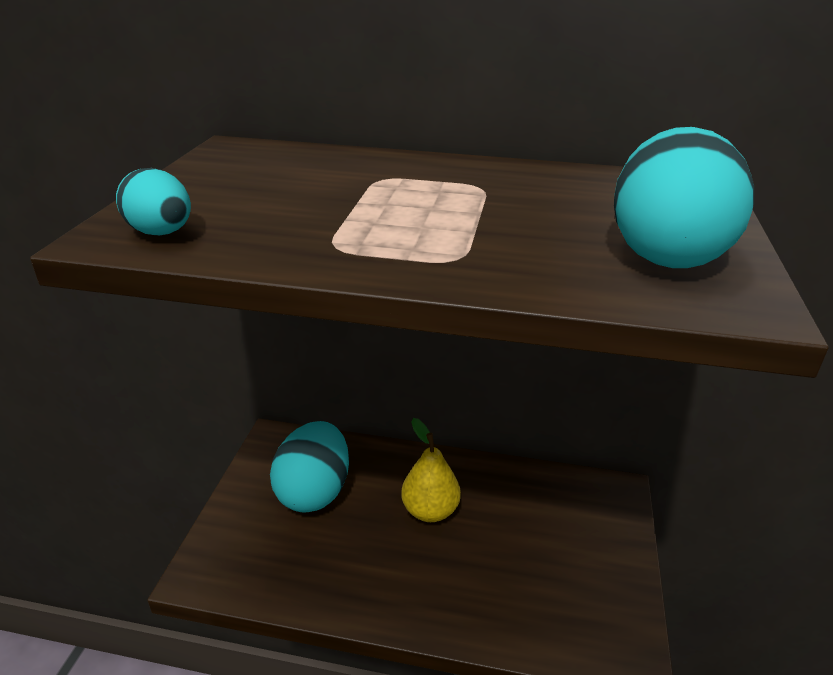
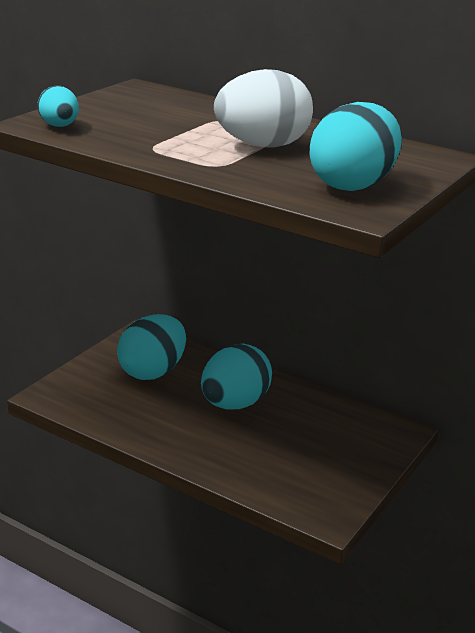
camera: 20 degrees right, 5 degrees down
yellow pear [401,418,461,522] -> turquoise egg [201,344,272,409]
none -> white egg [214,69,313,148]

